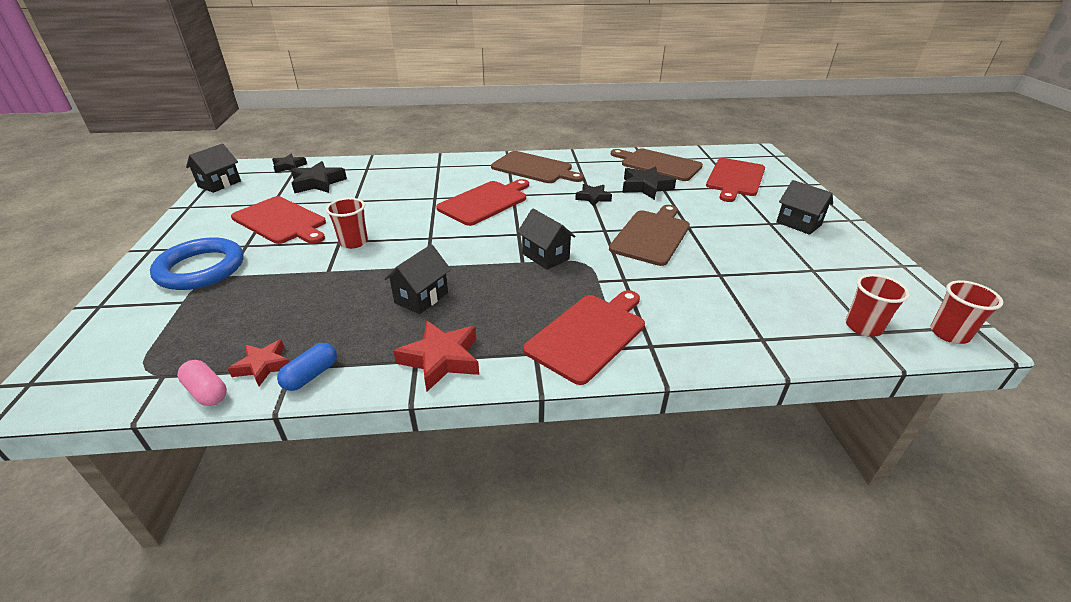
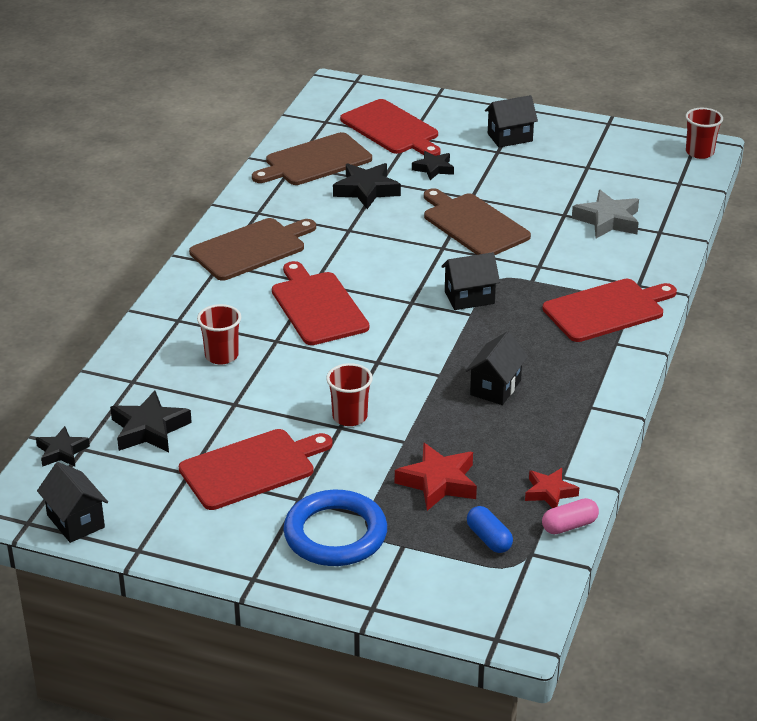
camera: 65 degrees left, 0 degrees up
blue capsule [277,343,337,391] -> blue capsule moved to [467,506,513,553]
black house [384,244,451,314] -> black house turned 60 degrees clockwise [465,331,528,405]
red star [393,320,479,391] -> red star moved to [395,443,477,511]
red cutting board [523,290,645,385] -> red cutting board turned 90 degrees clockwise [542,279,677,342]
black star [575,184,612,207] -> black star moved to [412,151,454,180]
red cup [846,274,910,337] -> red cup moved to [197,304,241,365]
none -> grey star [572,190,639,238]

